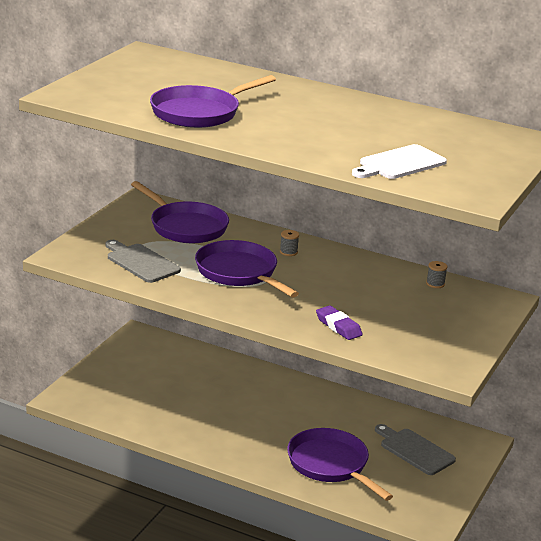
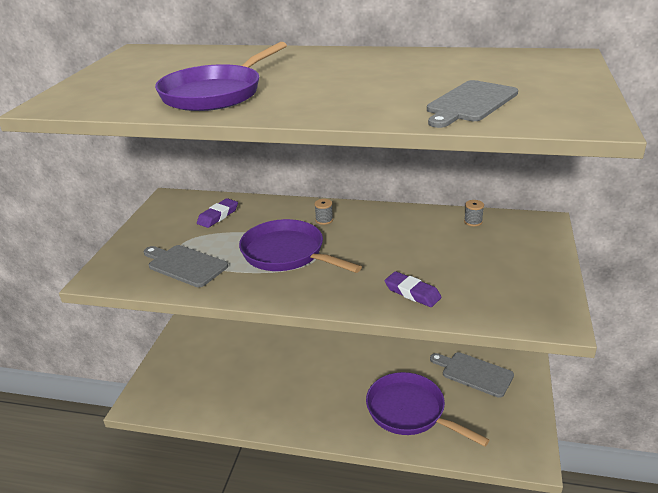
camera: 10 degrees left, 5 degrees up
purple pan [131,181,229,243] -> purple eraser [197,198,238,228]
white cutting board [352,144,447,179] -> grey cutting board [427,80,518,128]

